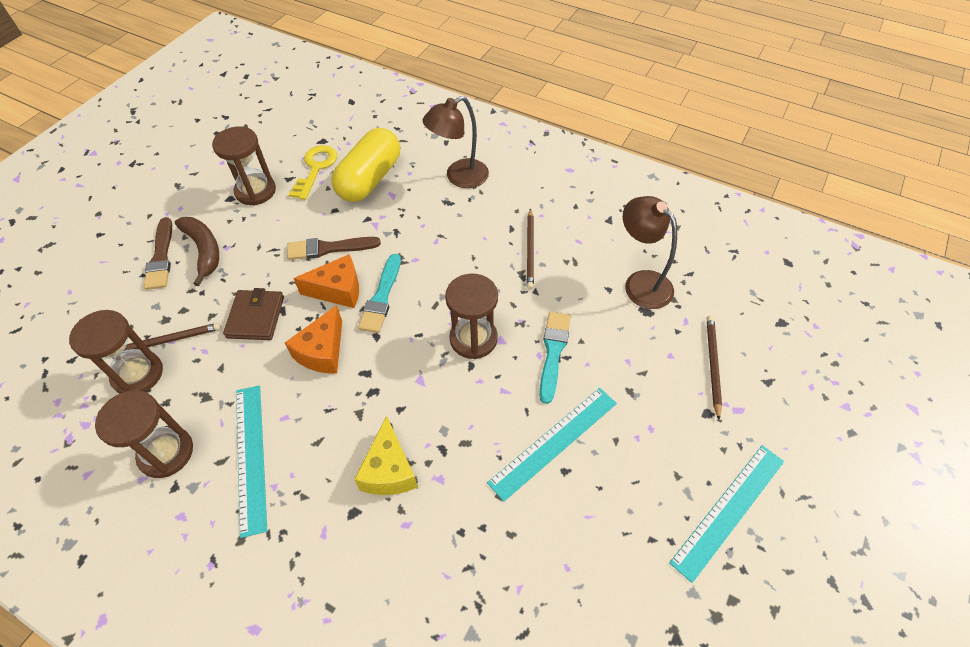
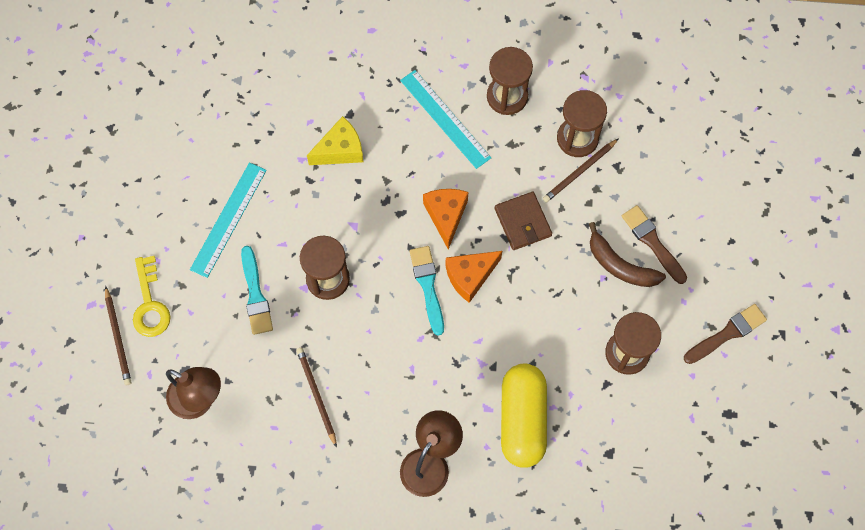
camera: 155 degrees right, 15 degrees up
brown brush [287,237,381,260] -> brown brush moved to [684,304,767,364]
yellow key [289,145,337,200] -> yellow key moved to [133,256,171,337]
yellow cheese [354,416,418,495] -> yellow cheese turned 90 degrees clockwise [307,116,363,165]
turquoise ruler [669,445,784,583] -> none

